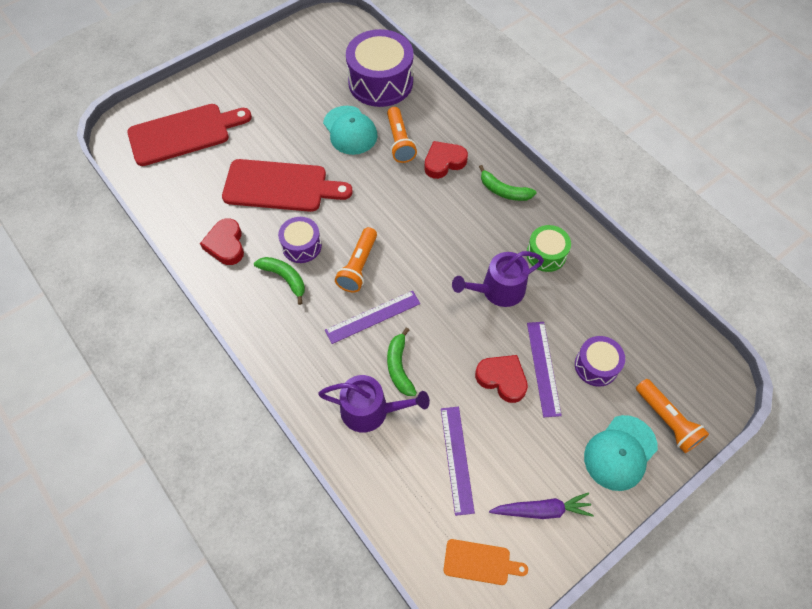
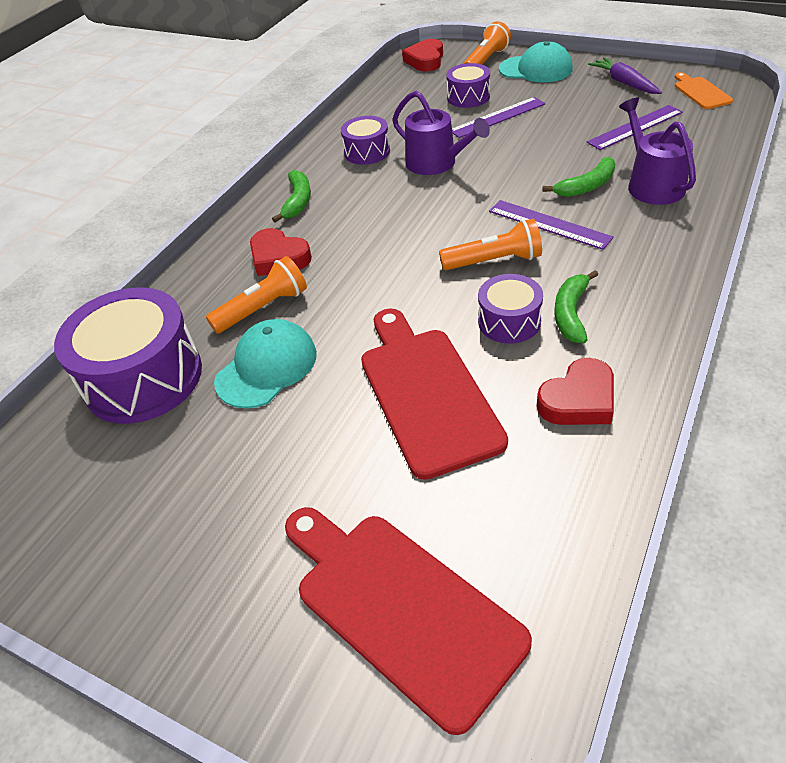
camera: 110 degrees left, 15 degrees down
red heart [475,355,528,403] -> red heart moved to [402,39,443,72]
green drum [527,225,571,272] -> purple drum [341,116,390,165]

